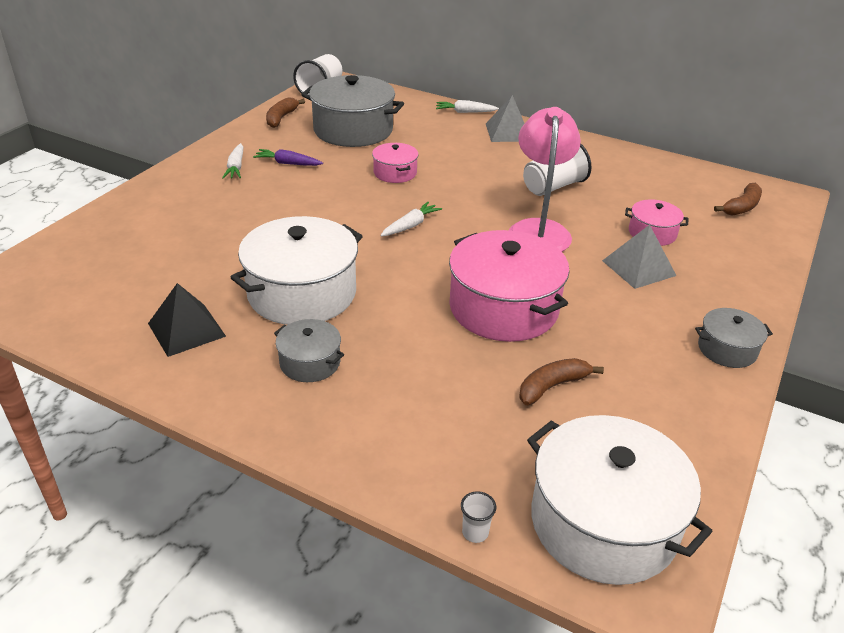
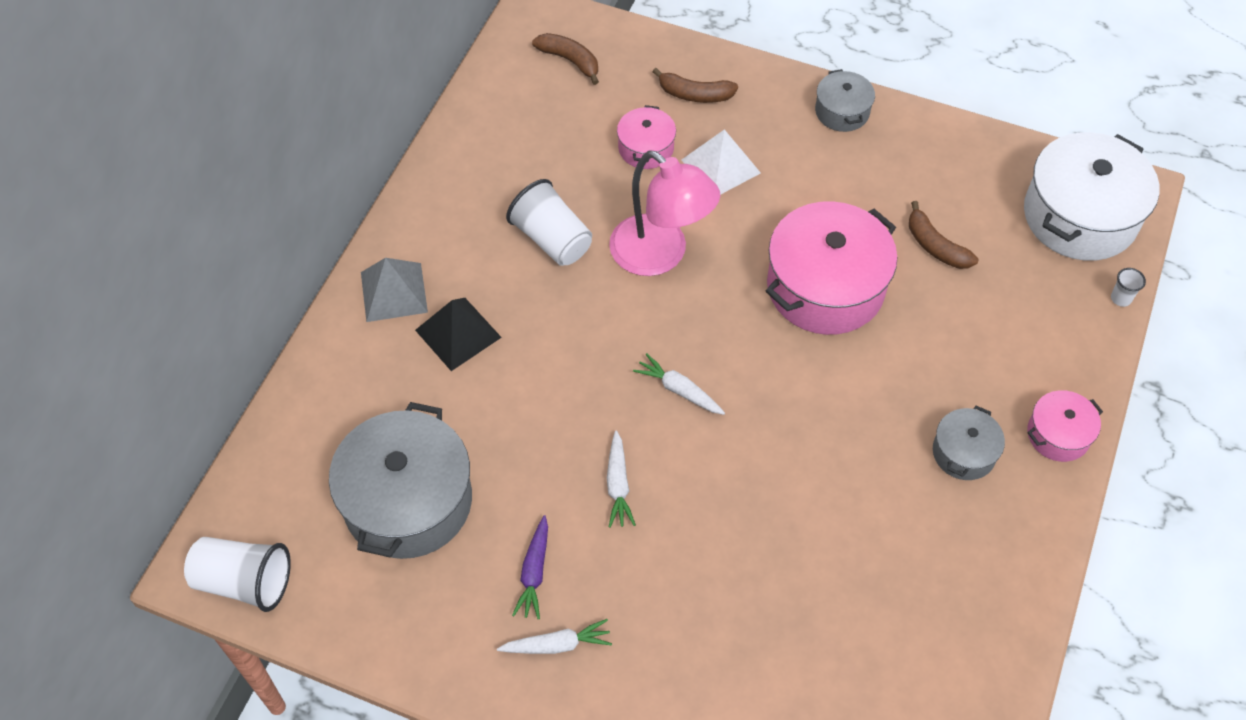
camera: 95 degrees left, 20 degrees up
black pyramid [148,283,226,357] -> black pyramid moved to [415,298,502,371]
white pot [230,216,363,325] -> none
brown banana [266,97,305,128] -> brown banana moved to [653,68,738,103]
pink pot [372,143,419,183] -> pink pot moved to [1027,390,1103,462]
white carrot [436,100,499,113] -> white carrot moved to [607,430,636,528]
pink lamp [509,107,581,252] -> pink lamp turned 135 degrees counterclockwise [609,150,720,276]
grey pyramid [602,225,677,289] -> white pyramid [682,129,761,195]

